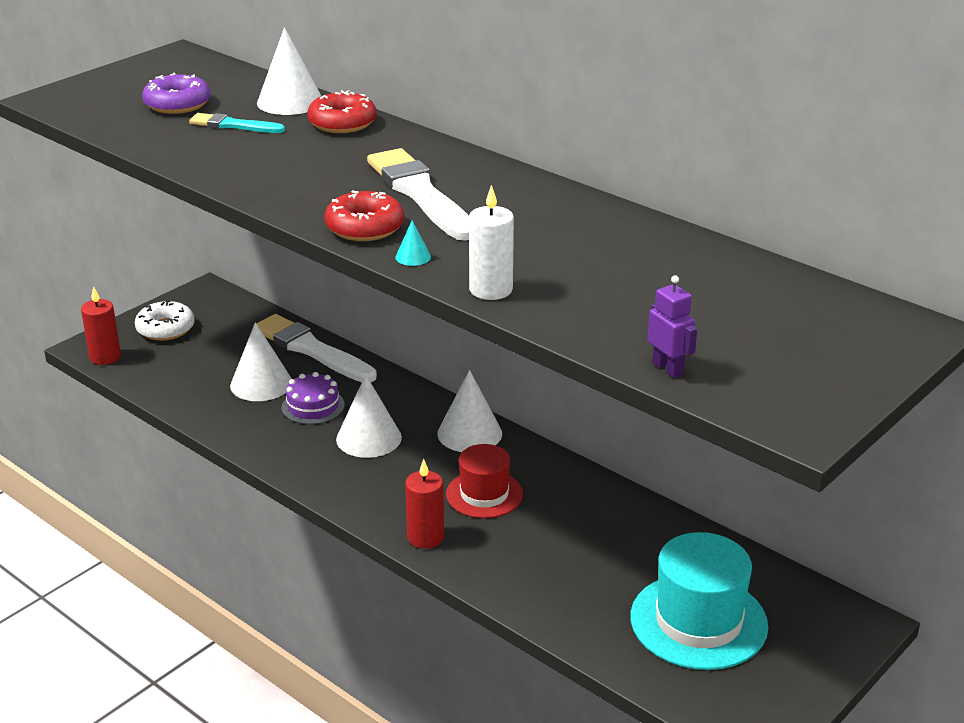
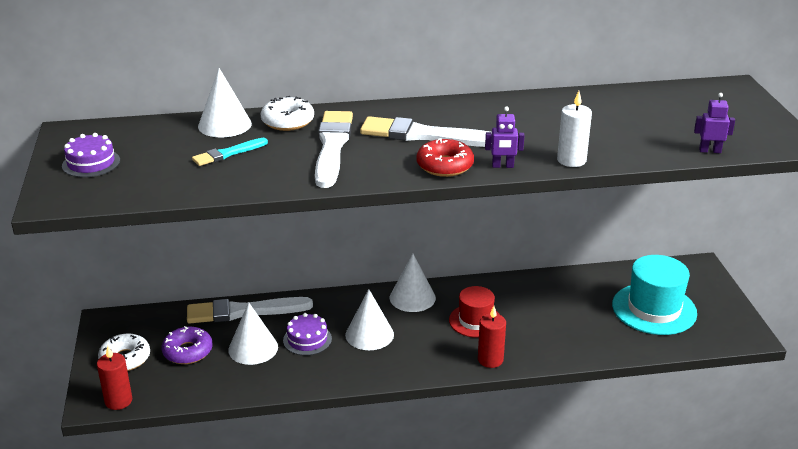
camera: 50 degrees left, 0 degrees up
purple donut [142,73,211,114] -> purple donut moved to [161,326,213,364]
red donut [307,90,376,133] -> white donut [261,96,314,131]
turquoise cone [395,220,431,266] -> purple robot [485,107,525,168]
none -> purple cake [62,133,120,177]
none -> white brush [315,111,353,188]

